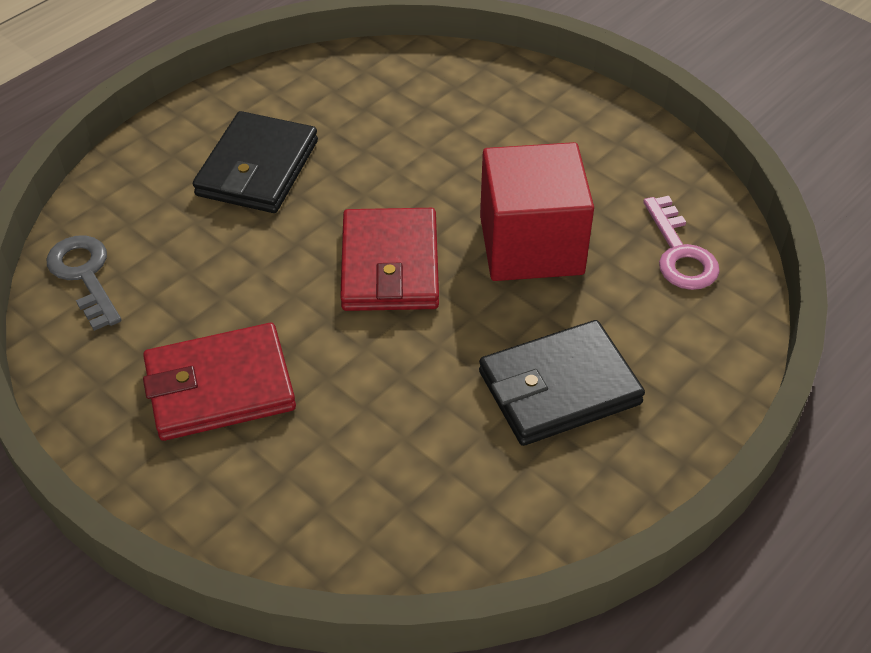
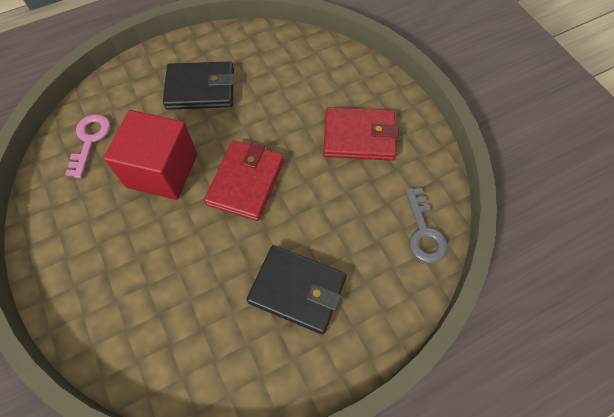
camera: 160 degrees left, 15 degrees up
black wallet [193,111,318,213] -> black wallet turned 75 degrees clockwise [246,245,347,335]

